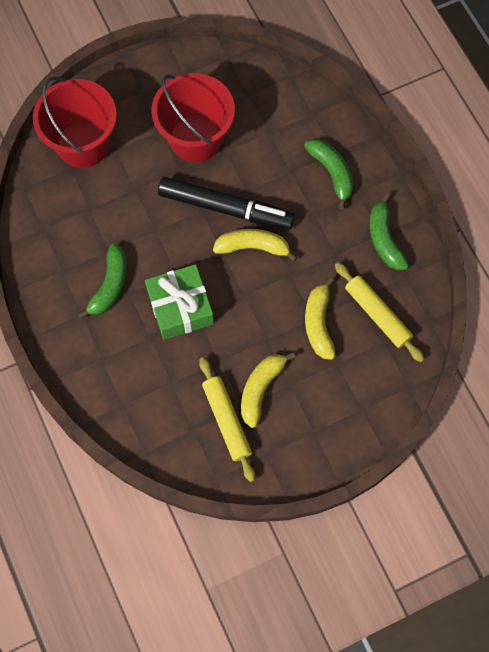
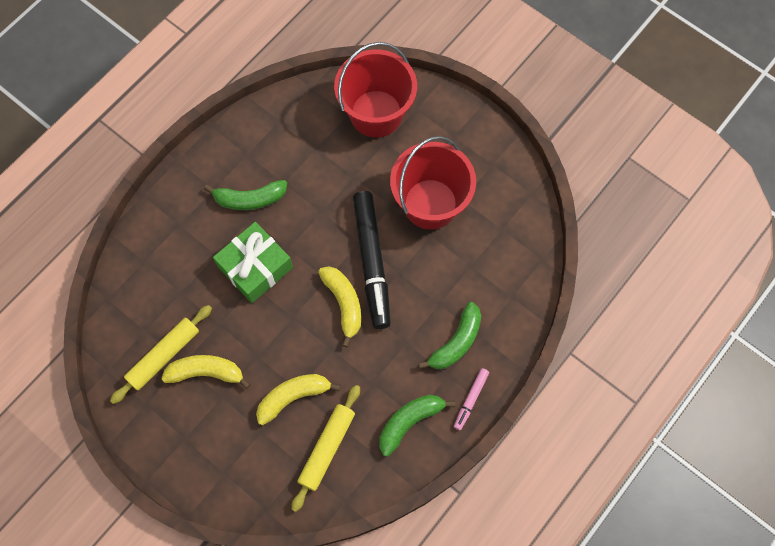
camera: 65 degrees right, 0 degrees up
none -> pink marker [454,368,489,430]

